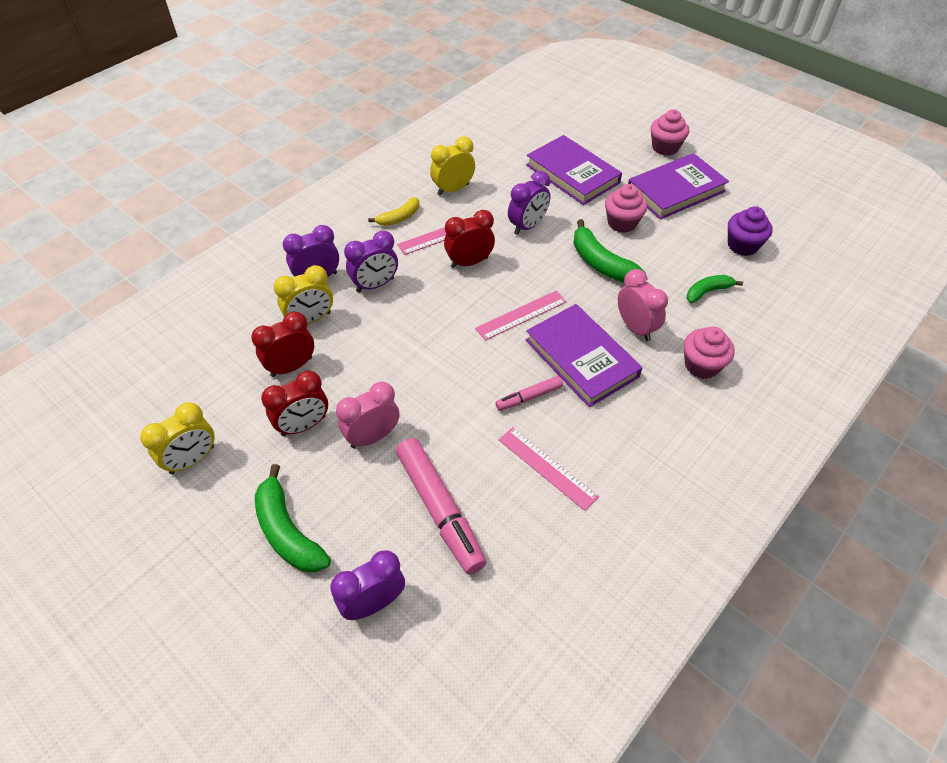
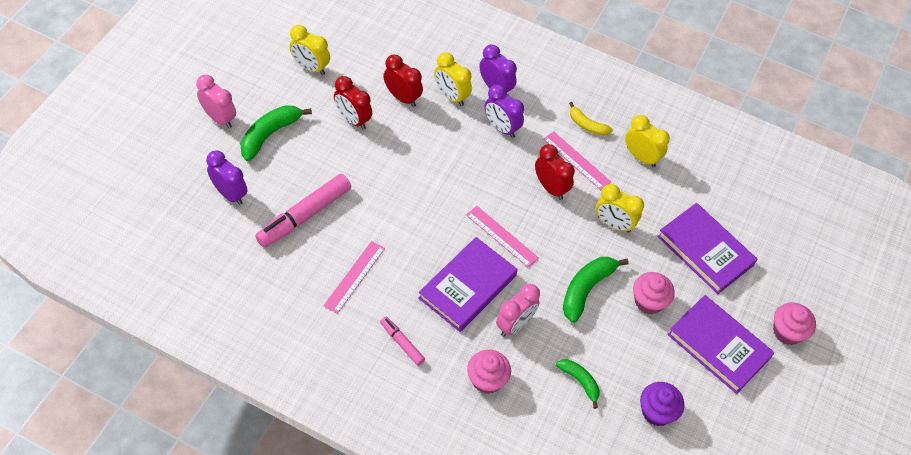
camera: 70 degrees right, 5 degrees up
pink clock [336,382,399,448] -> pink clock moved to [196,75,236,128]
pink marker [495,376,563,411] -> pink marker moved to [380,317,425,366]
purple clock [508,171,550,235] -> yellow clock [596,184,644,233]
purple book [526,135,622,205] -> purple book turned 75 degrees counterclockwise [657,203,758,294]

